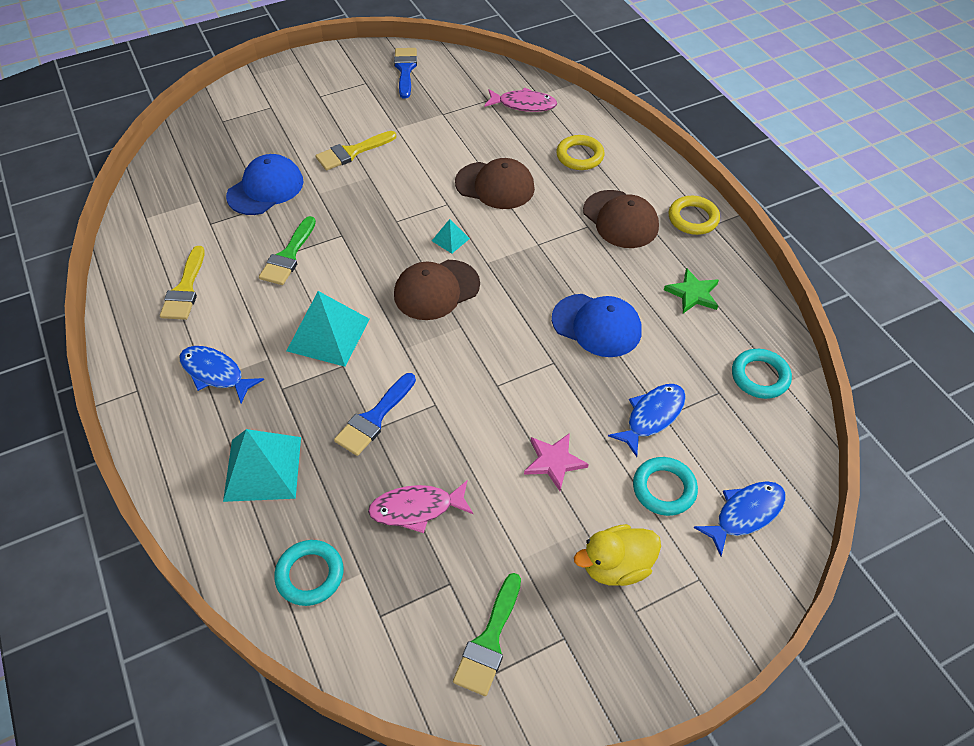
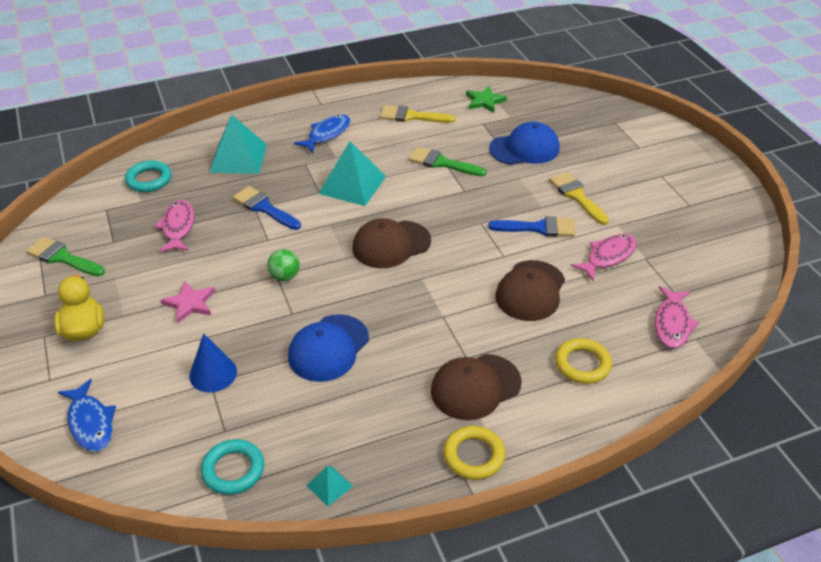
camera: 95 degrees right, 10 degrees down
blue cap [226,154,303,215] -> blue cap turned 60 degrees counterclockwise [489,122,560,165]
blue brush [394,48,417,99] -> blue brush moved to [488,216,575,237]
brown cap [394,260,480,320] -> brown cap turned 90 degrees counterclockwise [353,218,431,268]
turquoise pyramid [432,219,470,254] -> turquoise pyramid moved to [306,466,353,506]
blue fish [608,384,686,457] -> blue cone [189,333,237,392]
turquoise ring [633,457,698,516] -> none
green star [664,268,719,313] -> green star moved to [466,86,507,113]
none -> green ball [267,249,300,281]
none -> pink fish [571,234,637,281]

